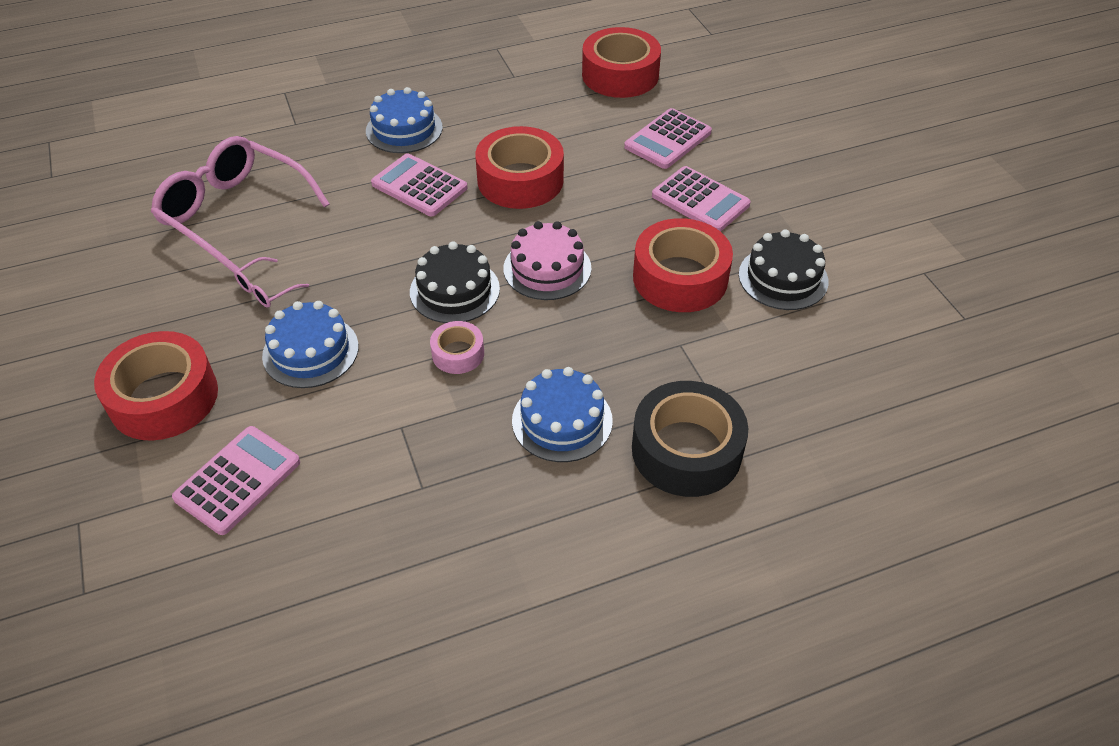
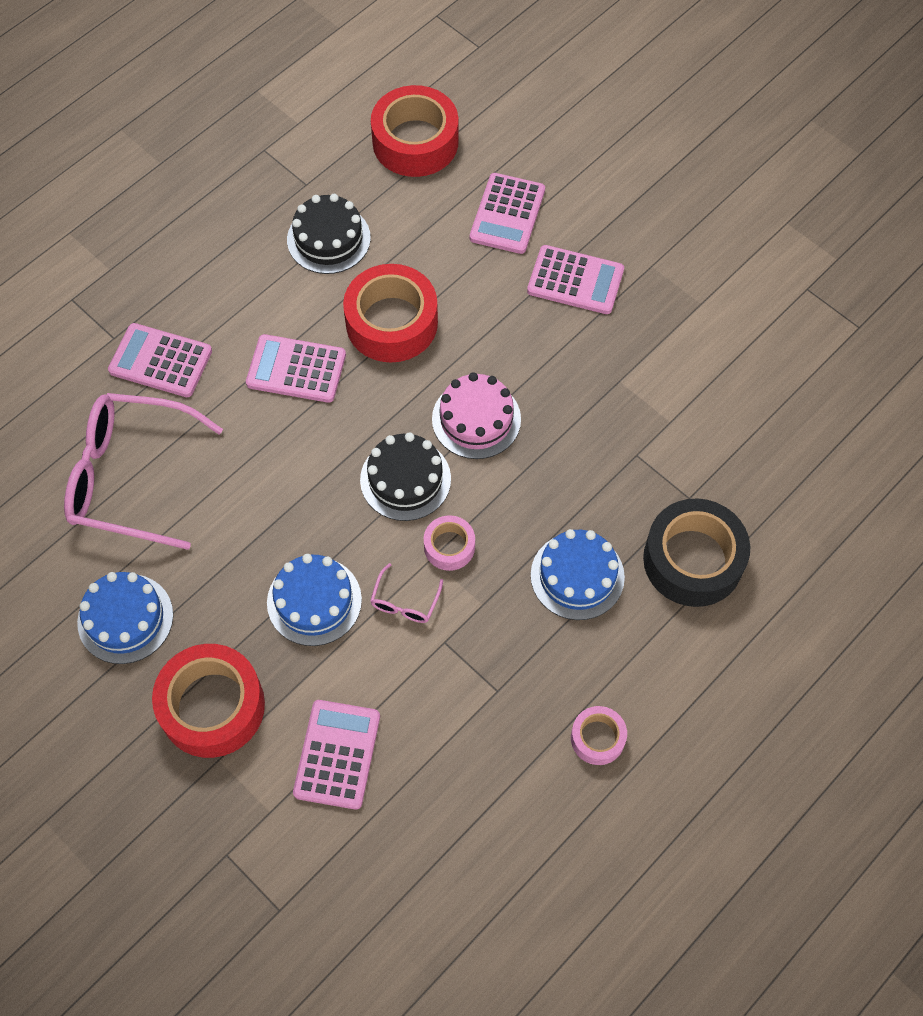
camera: 25 degrees left, 15 degrees up
pink glasses [234,257,309,308] -> pink glasses moved to [370,563,443,623]
blue cake [366,87,443,153] -> blue cake moved to [77,572,173,664]
red tape [633,218,733,312] -> none
black cake [739,229,829,310] -> black cake moved to [287,194,371,274]
none -> pink calculator [108,323,212,397]
none -> pink tape [571,706,627,765]

